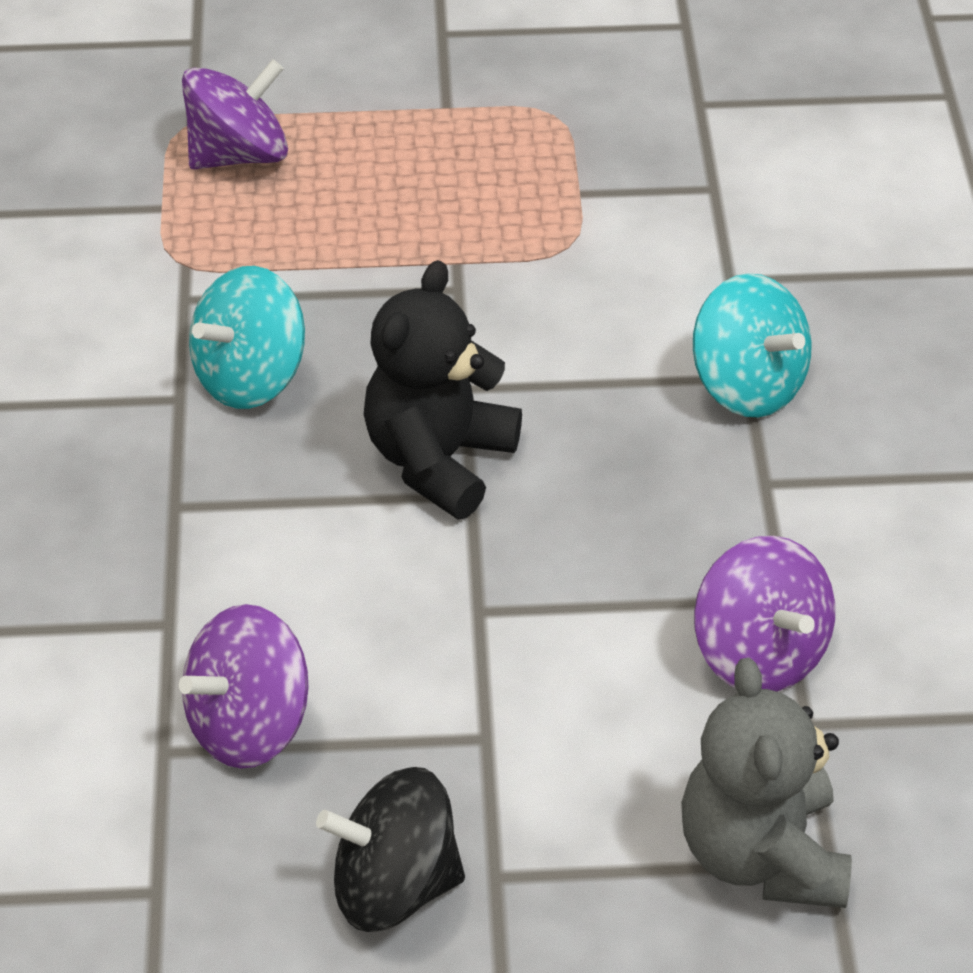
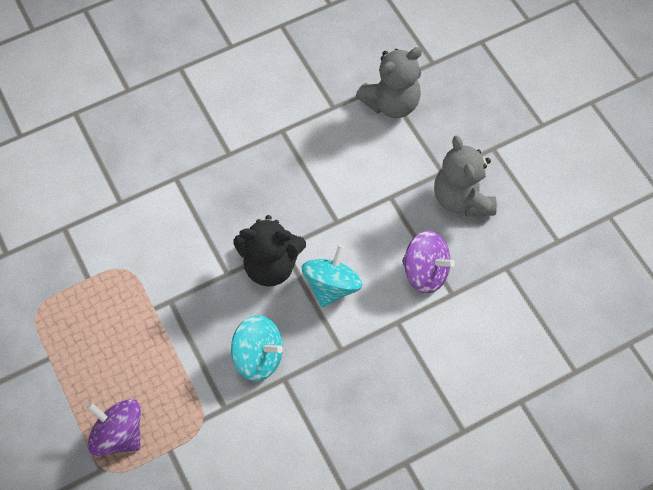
camera: 115 degrees left, 15 degrees up
black spinning top [316,767,465,932] -> grey teddy bear [434,136,497,216]
turquoise spinning top [693,273,812,417] -> turquoise spinning top moved to [302,245,363,308]
purple spinning top [694,536,835,692] -> none

